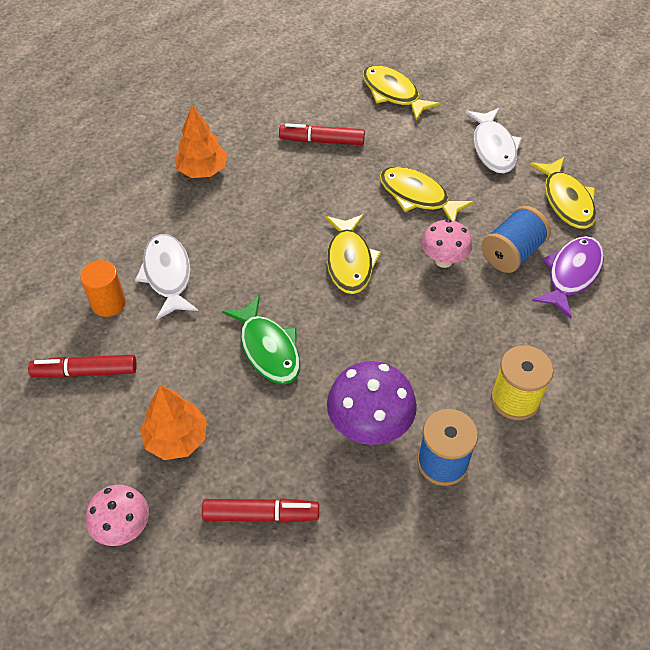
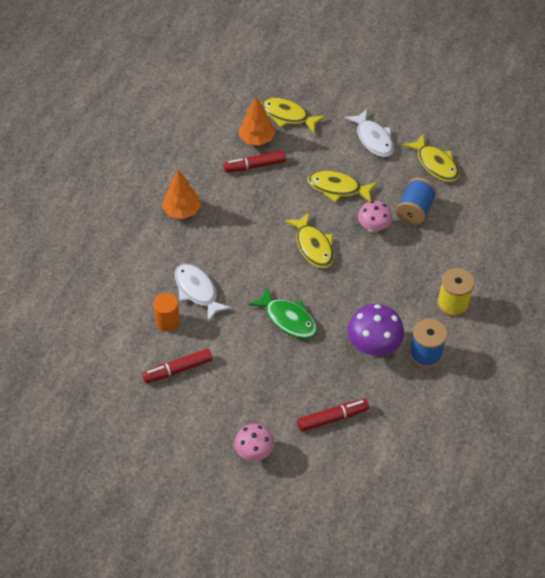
camera: 20 degrees left, 0 degrees up
orange tree [140,385,207,460] -> orange tree moved to [239,97,276,146]
purple fish [532,236,604,318] -> none

